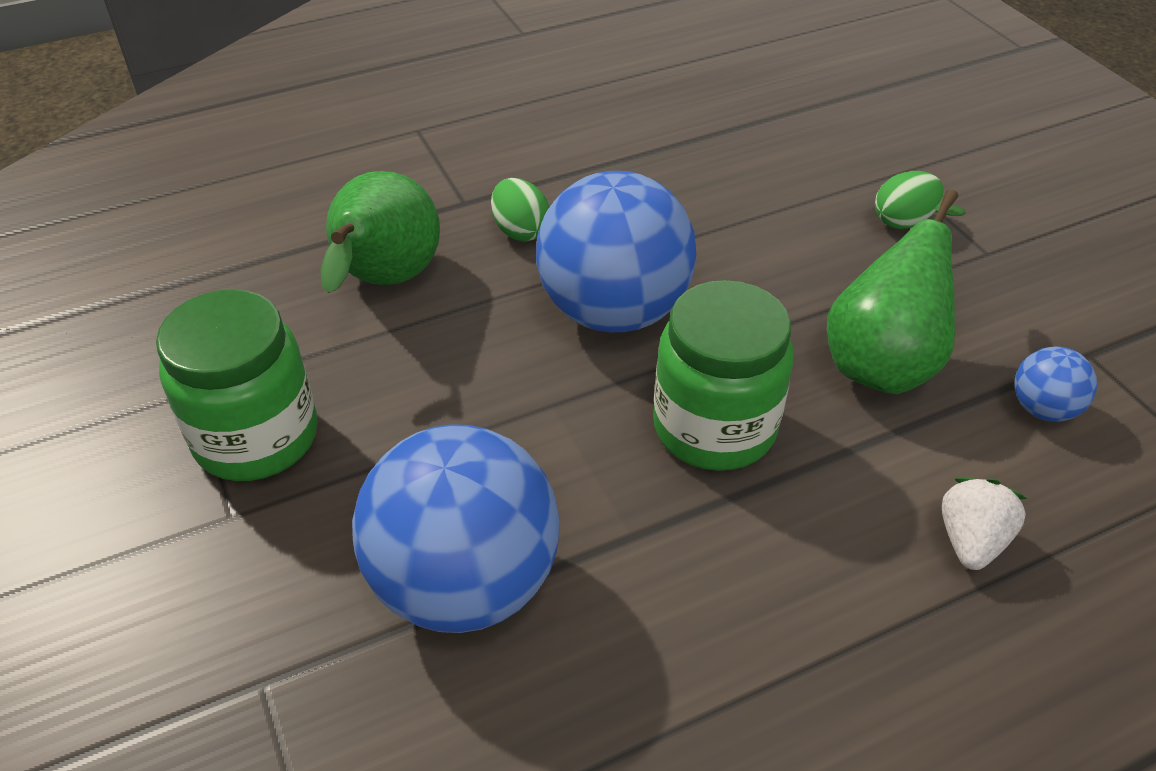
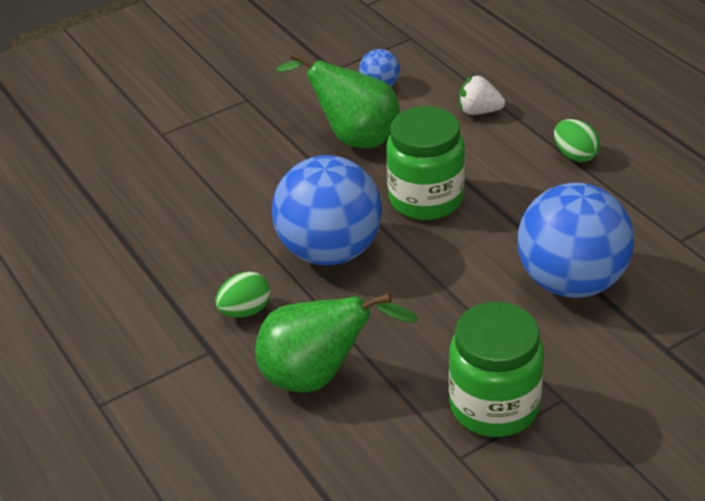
camera: 95 degrees left, 5 degrees down
green egg [875,171,944,229] -> green egg moved to [554,119,600,162]

